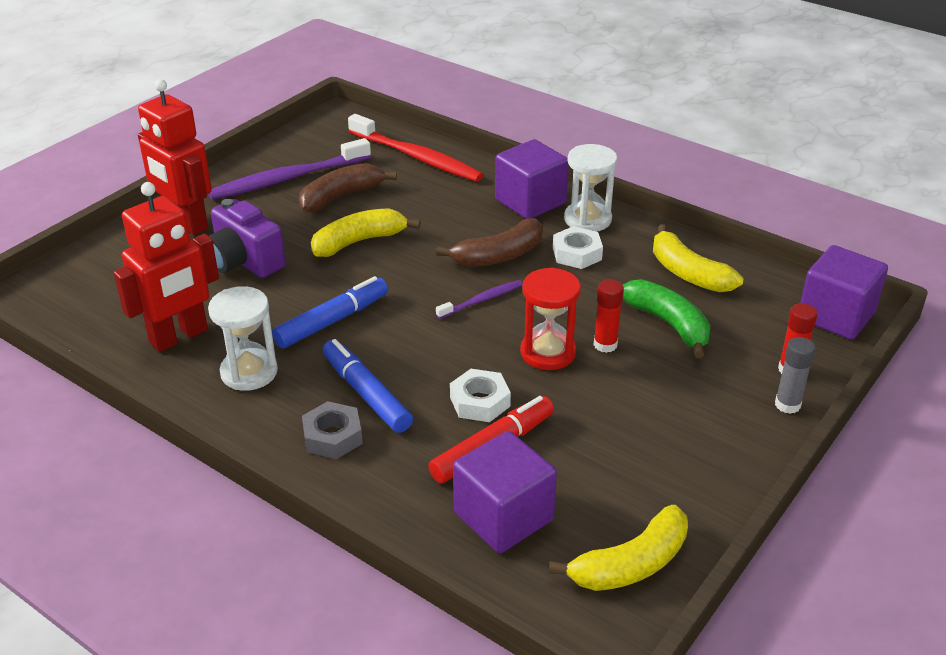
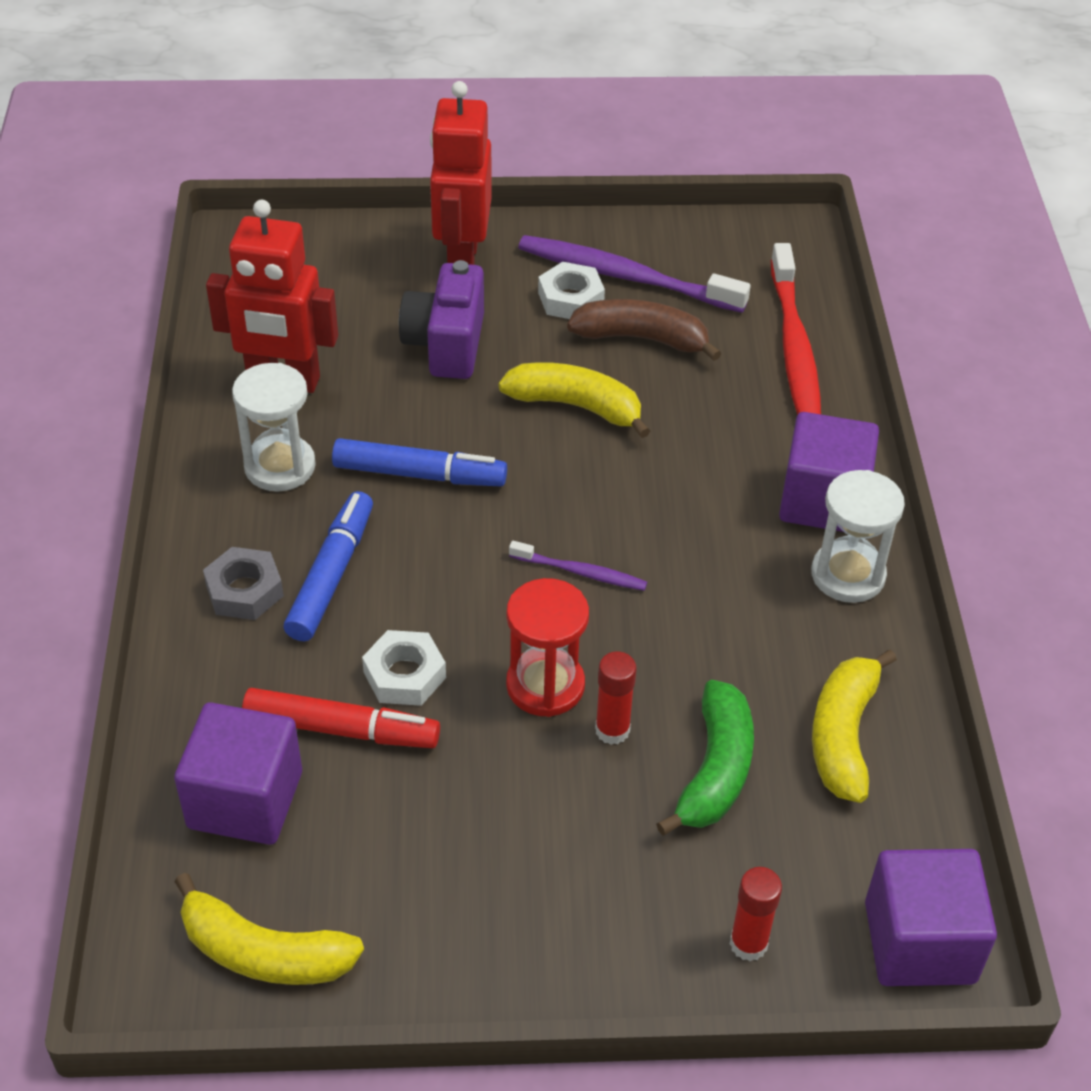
camera: 50 degrees right, 10 degrees up
brown banana [436,218,543,267] -> none
white nut [553,226,603,269] -> white nut moved to [538,262,605,319]
grey glue stick [775,337,816,414] -> none

